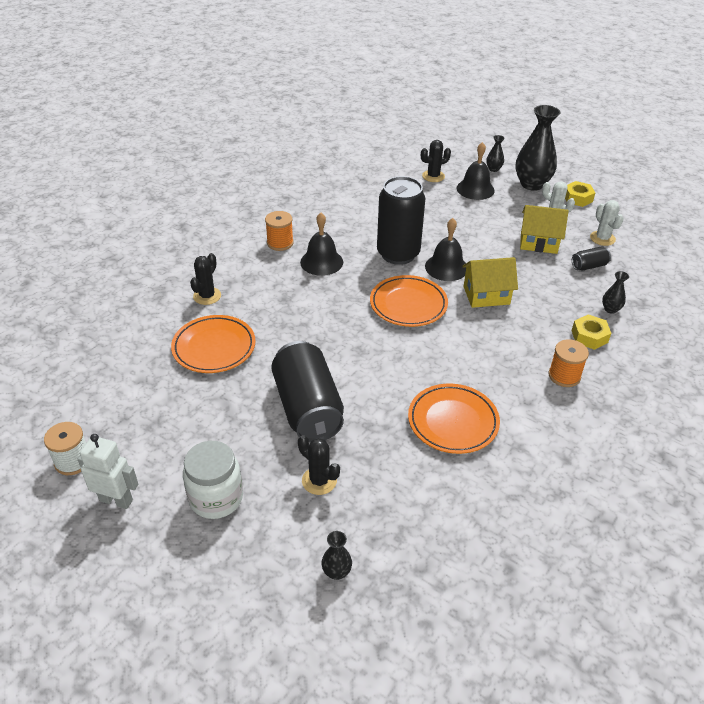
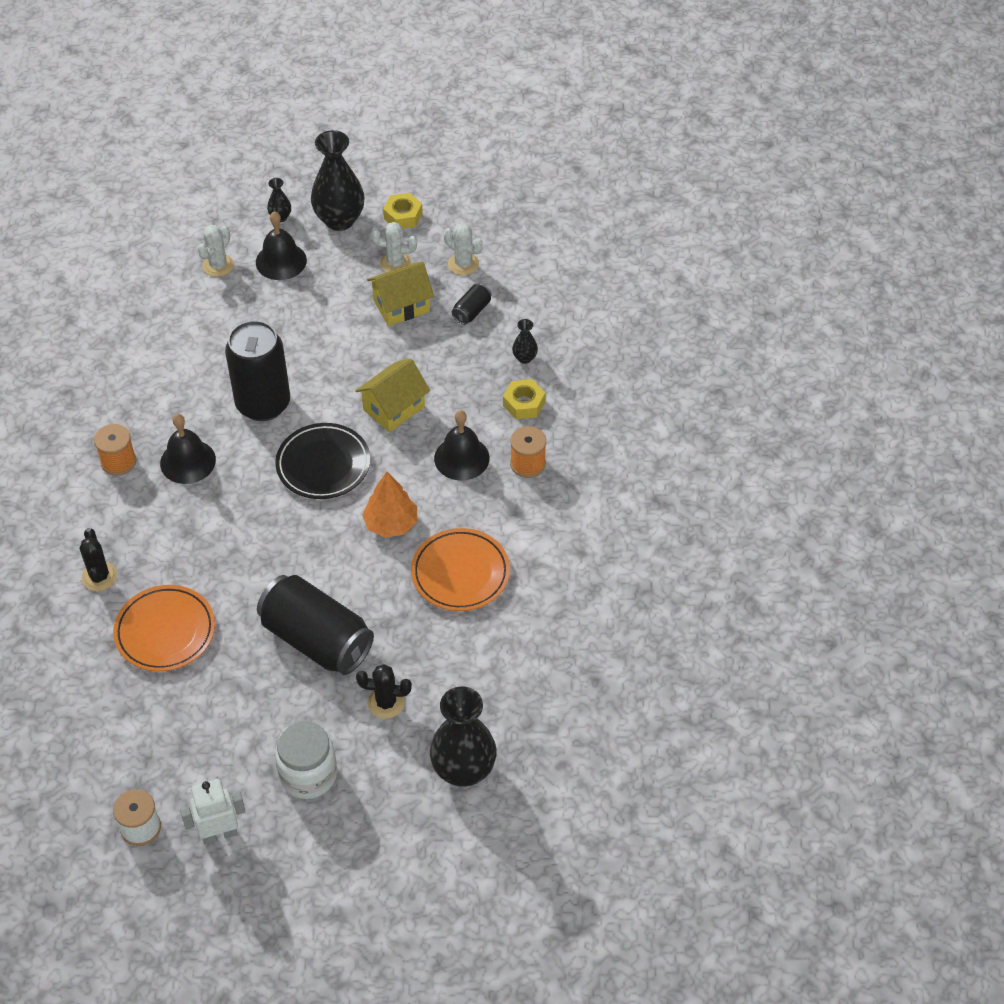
camera: 35 degrees left, 10 degrees up
black vase [321,531,352,580] -> black vase [430,687,497,787], size x2.21
orange plate [370,275,448,327] -> black plate [275,423,371,499]
black cactus [421,140,451,182] -> white cactus [197,225,234,277]
black bell [425,218,466,281] -> black bell moved to [434,410,490,480]
none -> orange tree [362,472,417,538]

